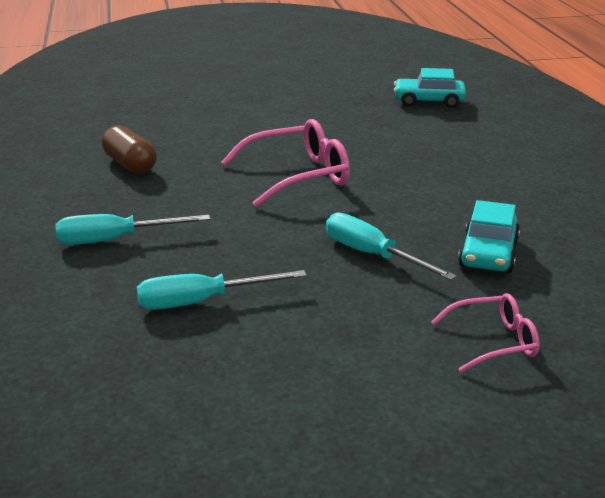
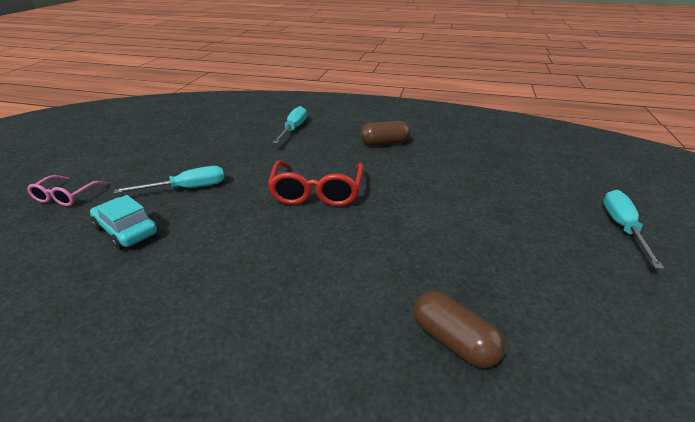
camera: 115 degrees right, 5 degrees up
turquoise screwdriver [137,270,307,310] -> turquoise screwdriver moved to [603,190,664,269]
pink glasses [221,119,350,207] -> red glasses [267,160,364,206]
turquoise car [394,68,466,108] -> brown capsule [413,291,505,368]

